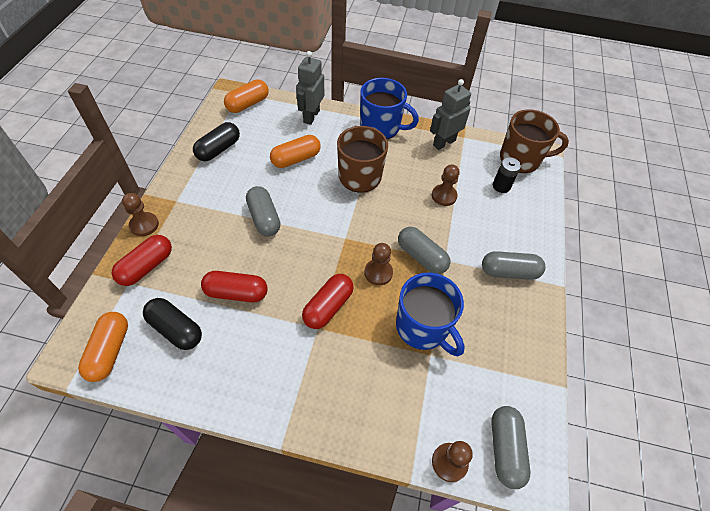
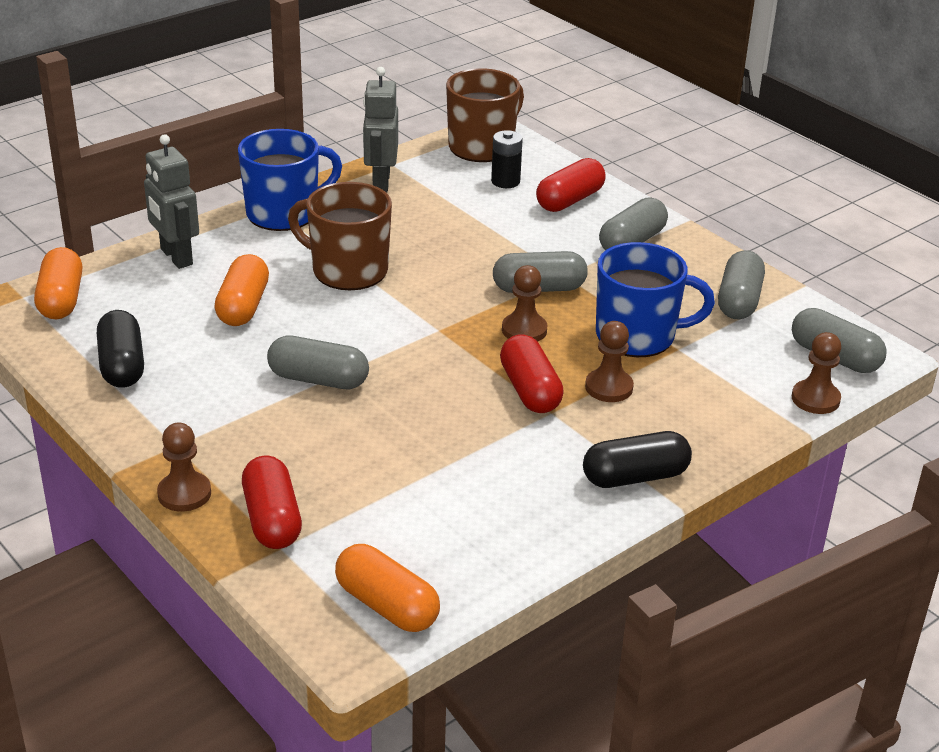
camera: 50 degrees left, 20 degrees down
black capsule [143,298,202,350] -> black capsule moved to [583,431,692,488]
red capsule [201,271,268,302] -> red capsule moved to [536,158,606,212]
brown pawn [432,164,460,206] -> brown pawn moved to [585,321,634,402]
none -> grey capsule [718,250,765,319]

